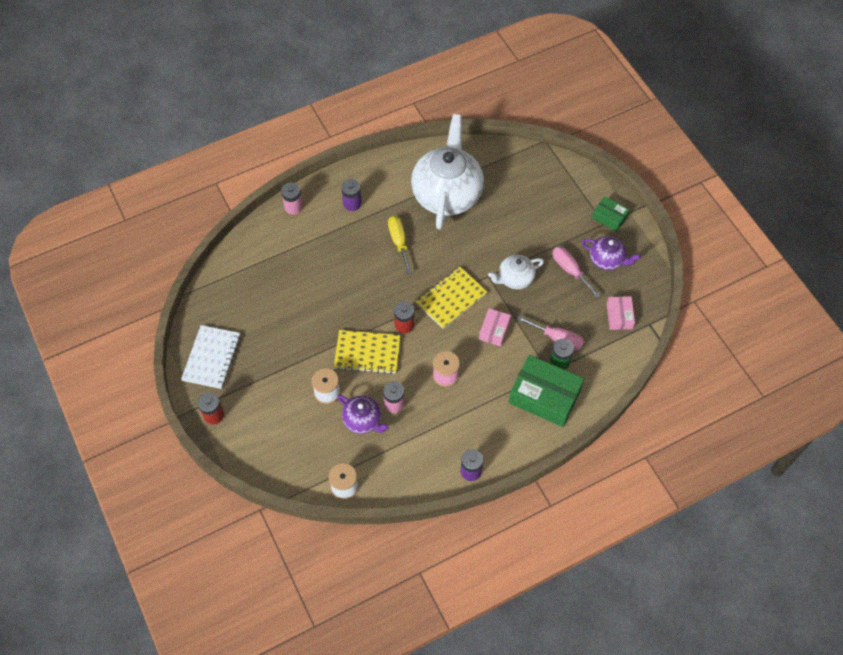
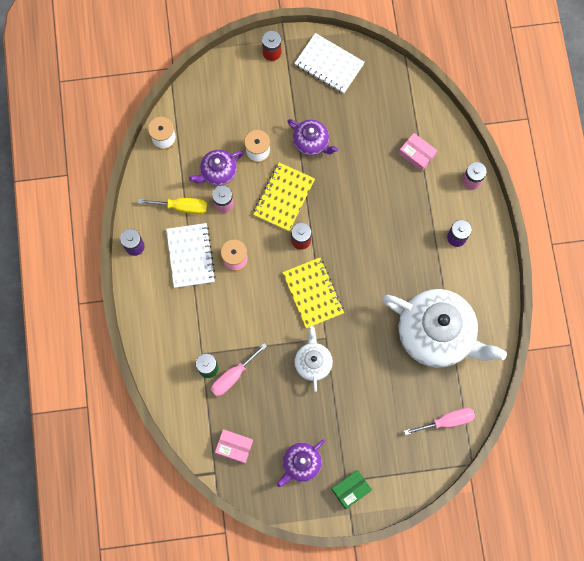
camera: 110 degrees right, 15 degrees up
yellow screwdriver [388,216,412,274] -> yellow screwdriver moved to [138,198,207,214]
pink box [479,308,511,346] -> pink box moved to [399,133,437,171]
green box [508,355,584,427] -> none
pink screwdriver [552,246,601,298] -> pink screwdriver moved to [404,408,475,435]
none -> white notebook [166,223,216,288]
none -> purple teapot [287,119,338,156]

